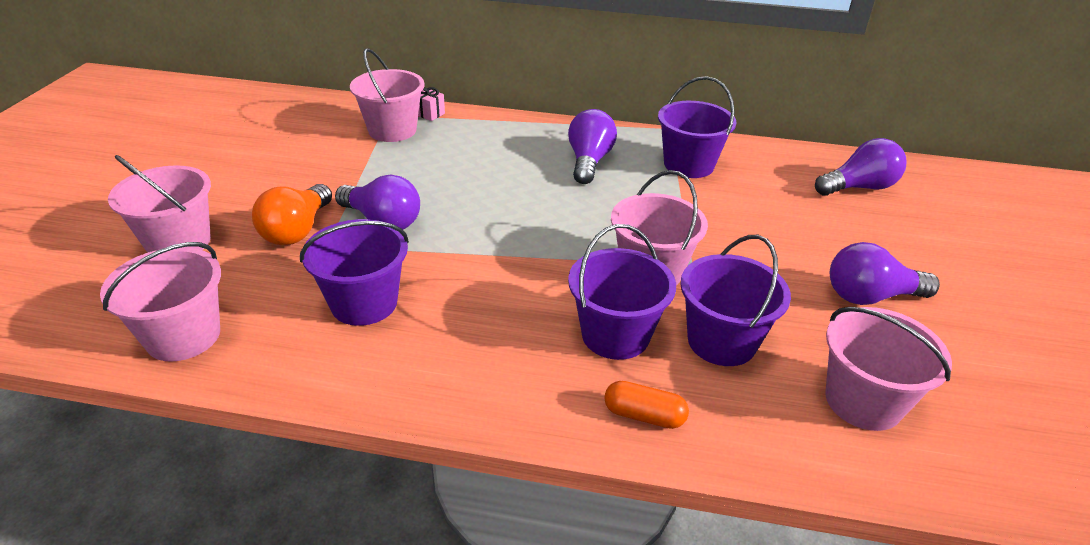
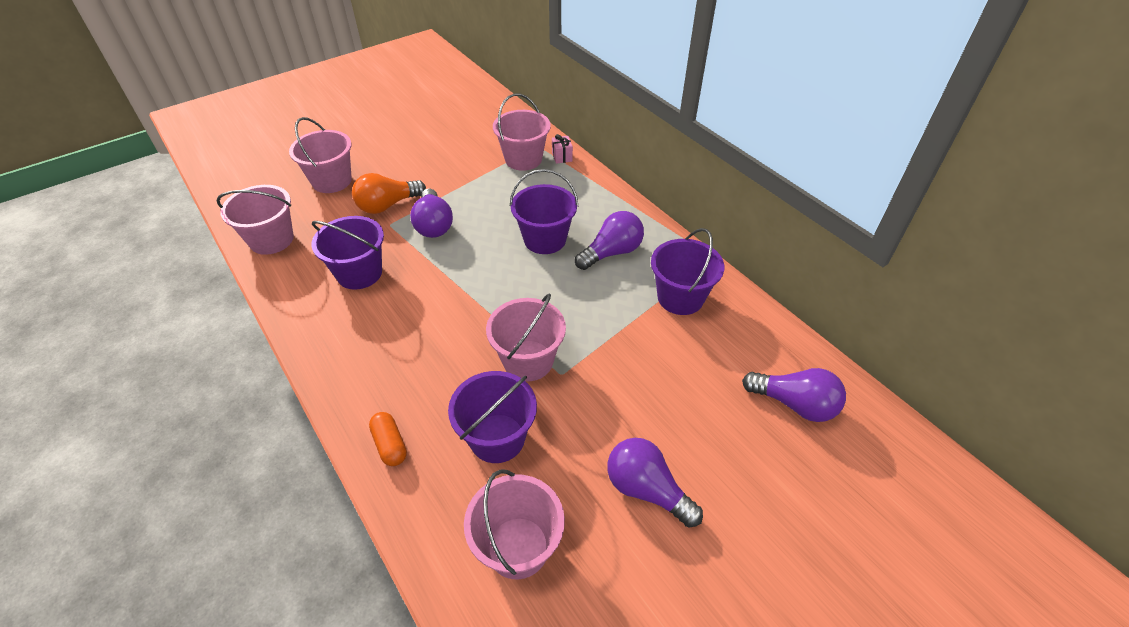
camera: 45 degrees right, 10 degrees up
purple bucket [568,224,676,360] -> purple bucket moved to [510,169,578,254]

